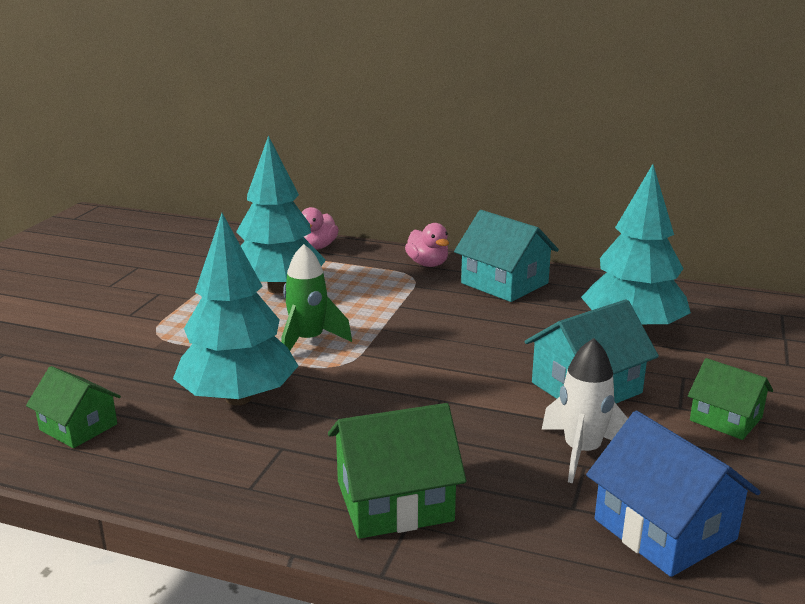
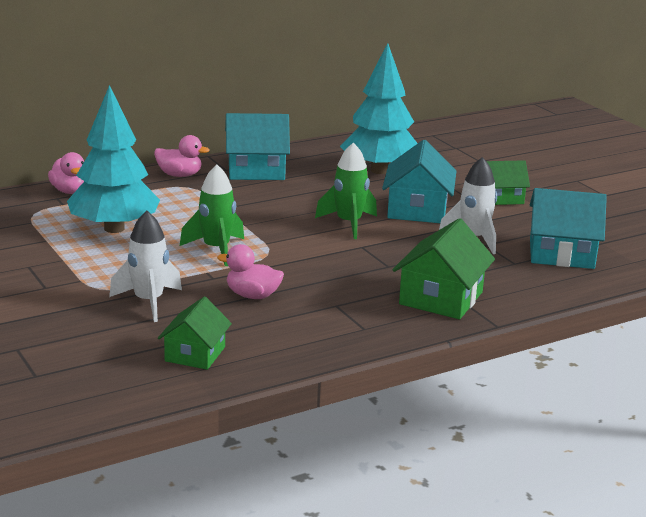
camera: 50 degrees left, 0 degrees up
green house [26,366,121,448] -> green house turned 60 degrees counterclockwise [158,297,232,370]
turquoise tree [173,213,298,405] -> pink duck [217,244,284,299]
blue house [586,411,761,577] -> turquoise house [530,188,607,269]
none -> white rocket [109,211,182,322]
none -> green rocket [315,143,377,239]

